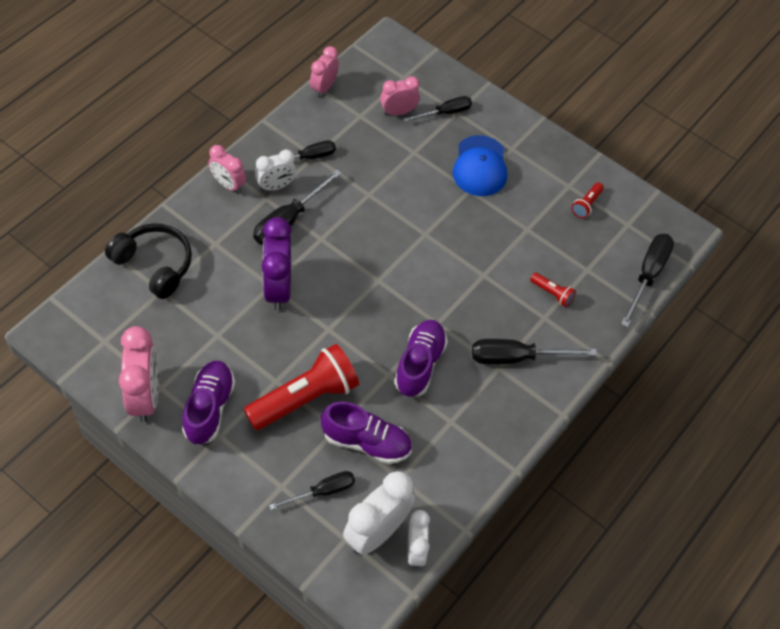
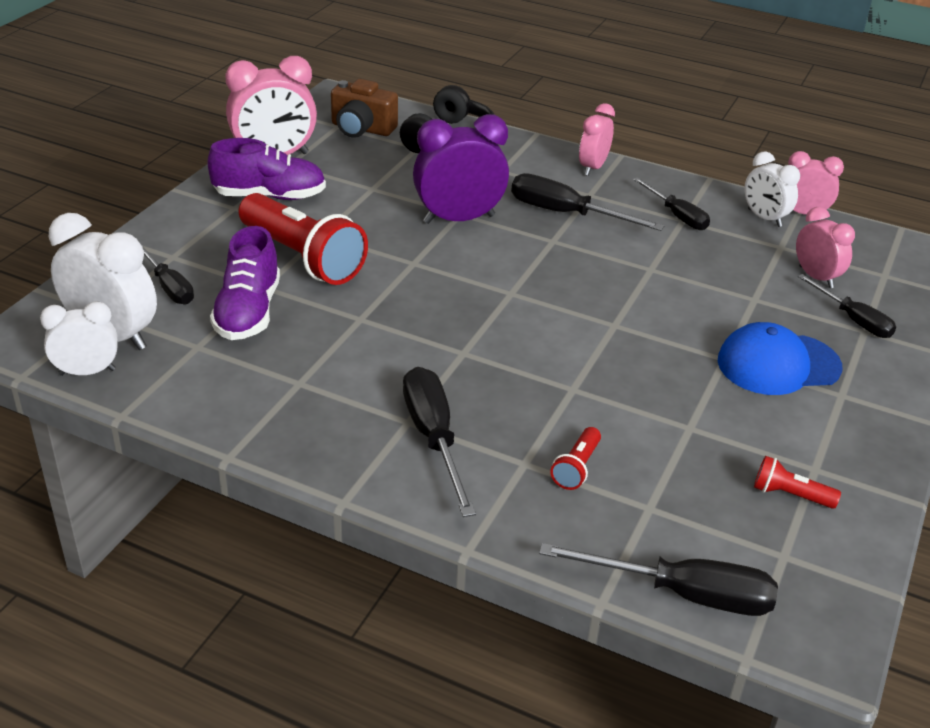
camera: 80 degrees right, 20 degrees down
white clock [255,149,296,191] -> white clock moved to [744,151,800,227]
purple shoe [394,320,448,397] -> none
none -> brown camera [331,79,398,138]

